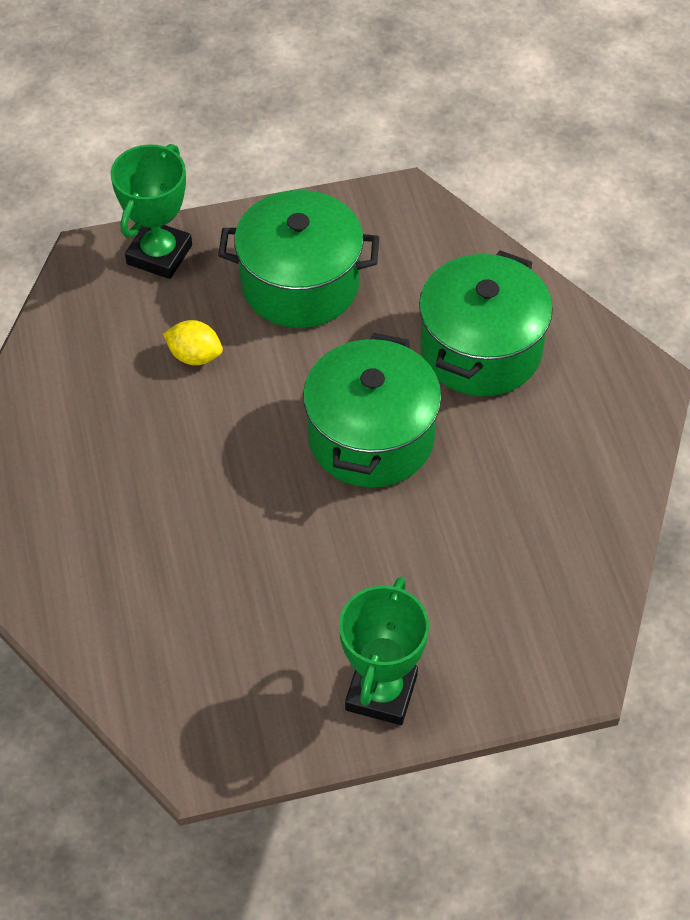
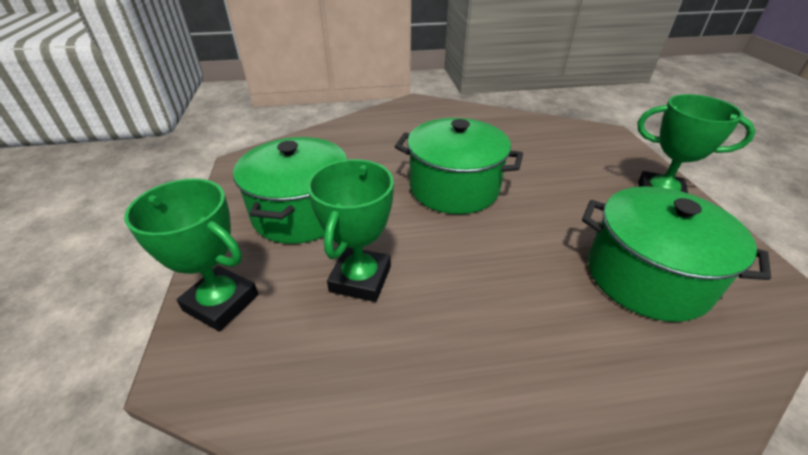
camera: 85 degrees left, 15 degrees down
yellow lemon [163,320,223,365] -> green trophy [307,159,394,302]
green pot [419,250,553,396] -> green pot moved to [582,186,771,322]

